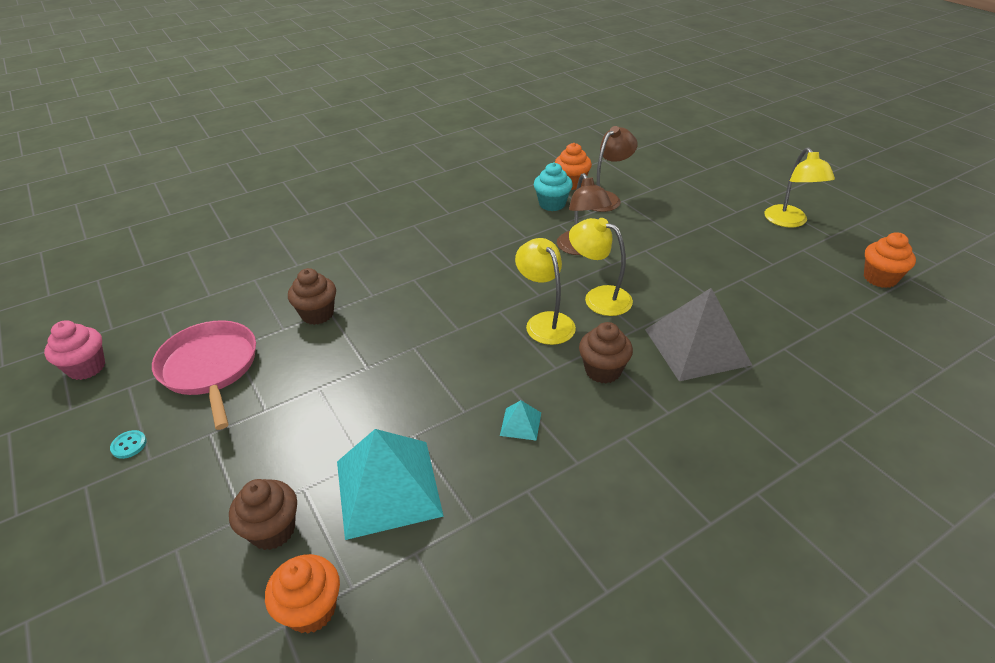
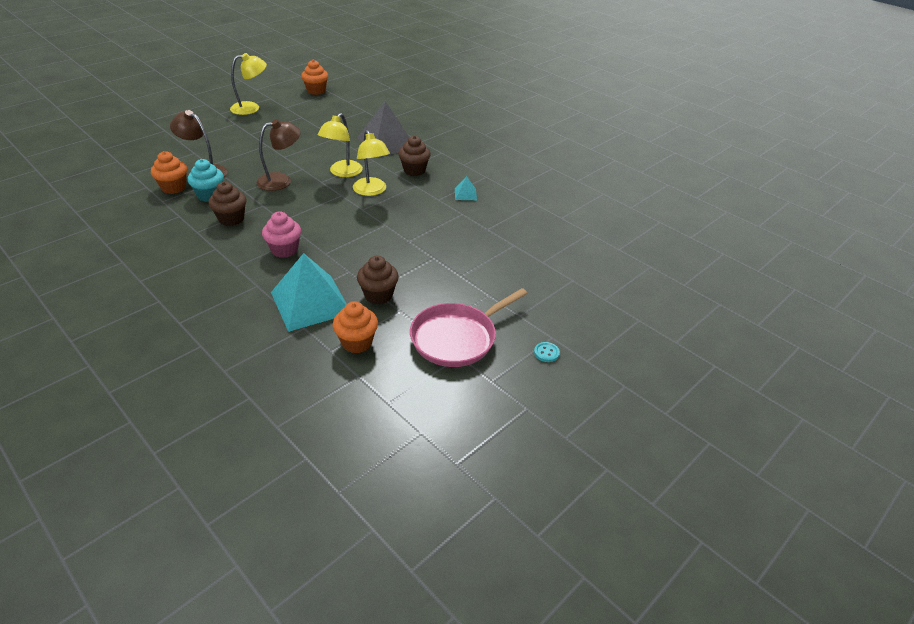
camera: 105 degrees left, 0 degrees up
pink cupcake [44,320,105,380] -> pink cupcake moved to [262,212,301,258]
brown cupcake [229,479,297,550] -> brown cupcake moved to [209,182,246,226]
orange cupcake [265,554,340,634] -> orange cupcake moved to [333,301,378,353]
turquoise pyramid [337,429,444,540] -> turquoise pyramid moved to [271,253,347,332]
yellow lamp [515,238,576,345] -> yellow lamp turned 75 degrees counterclockwise [353,130,390,196]

